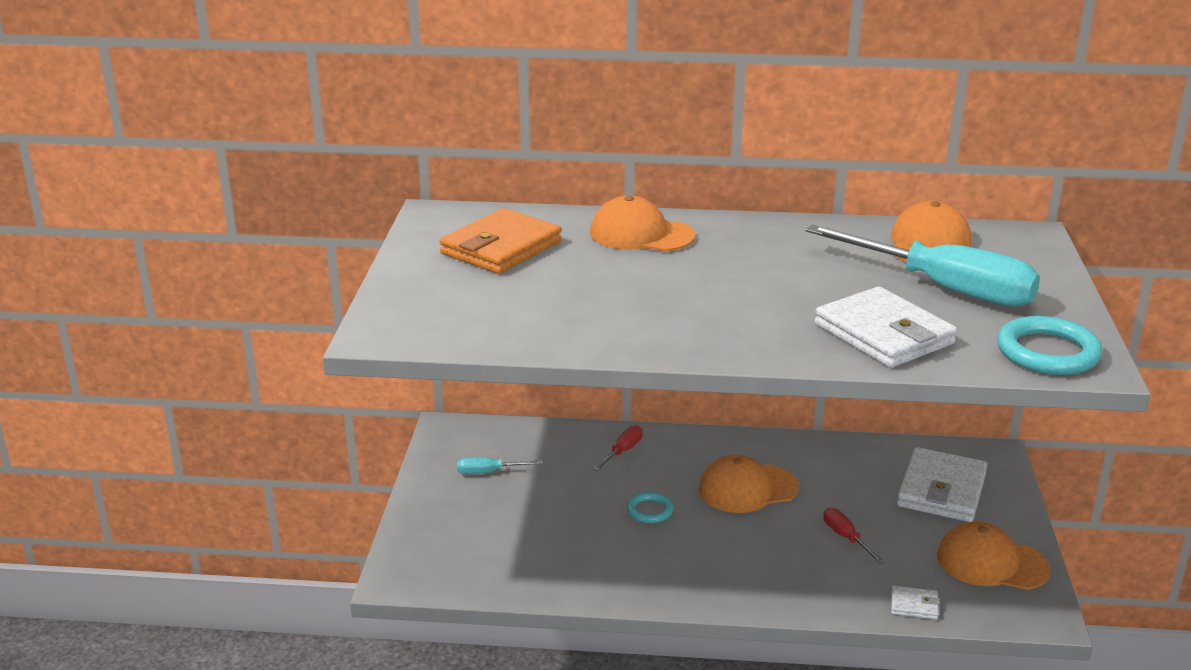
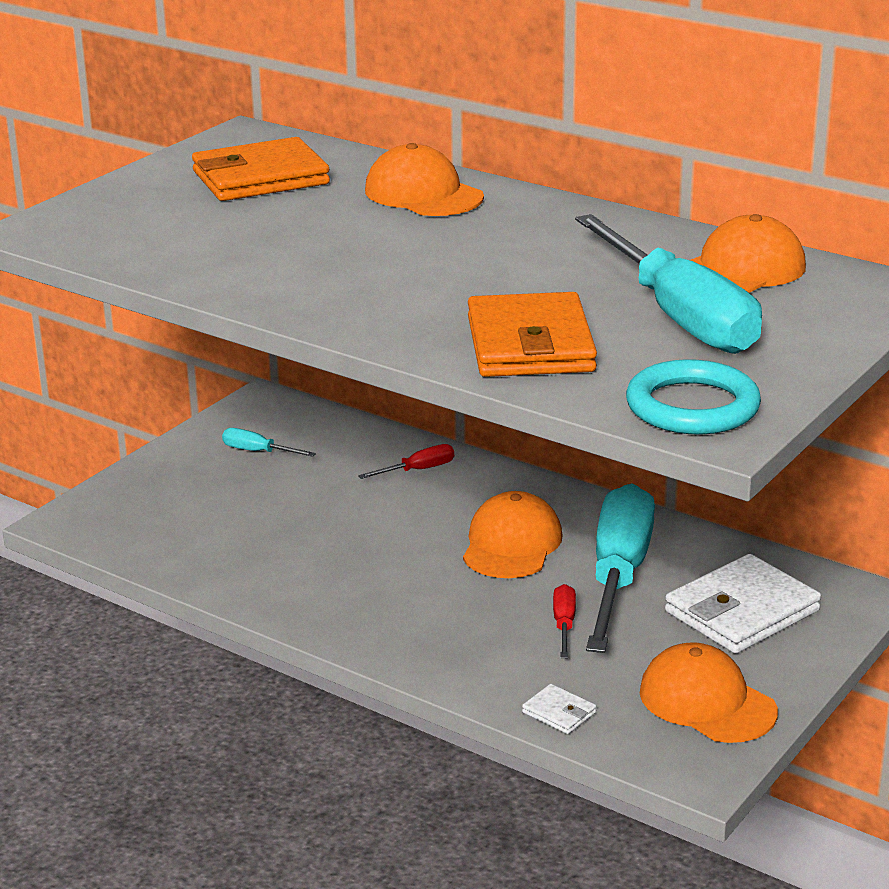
camera: 30 degrees right, 0 degrees up
turquoise ring [627,492,673,523] -> none
orange cap [699,455,799,513] -> orange cap turned 90 degrees clockwise [463,491,563,578]
white wallet [815,286,957,368] -> orange wallet [468,292,597,377]
none -> turquoise screwdriver [586,483,655,653]

